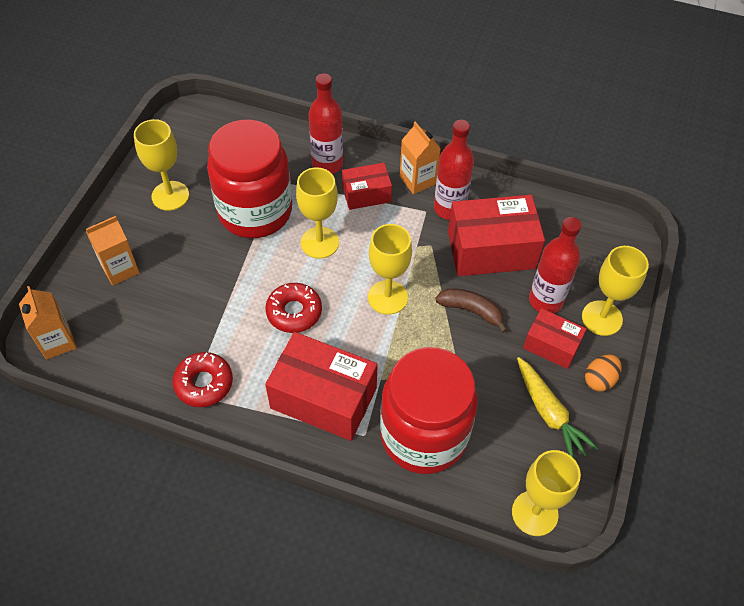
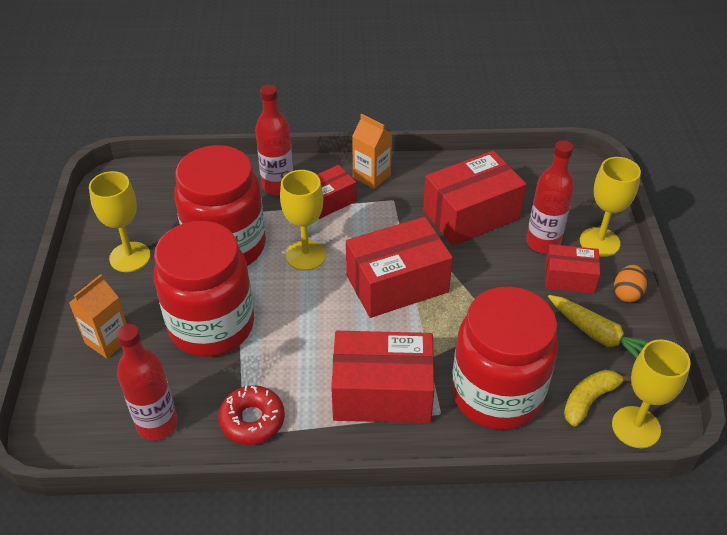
camera: 20 degrees left, 10 degrees down
orange carton [19,286,77,360] -> none
red donut [266,283,322,333] -> none
yellow goblet [368,224,412,315] -> red box [346,217,453,318]
red bottle [434,120,474,220] -> red bottle moved to [116,324,178,441]
brown banana [435,288,507,333] -> none
none -> red jar [154,221,254,357]
none -> yellow banana [564,370,631,426]

